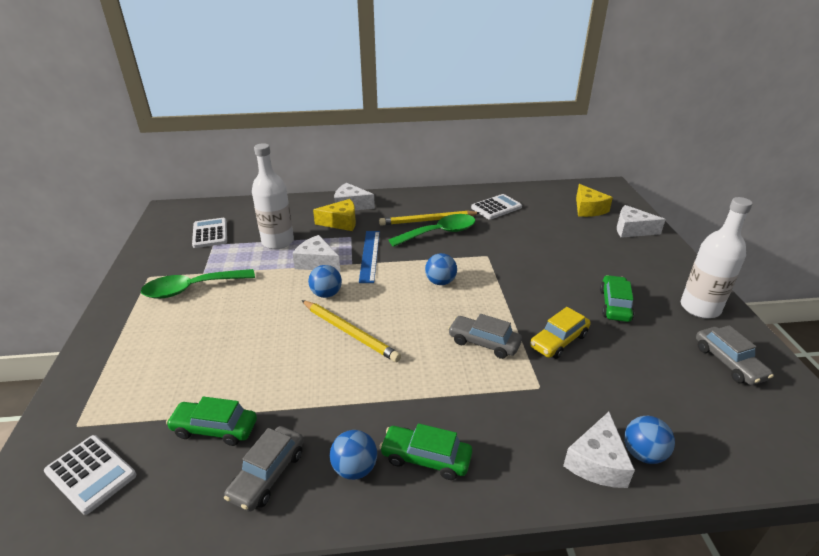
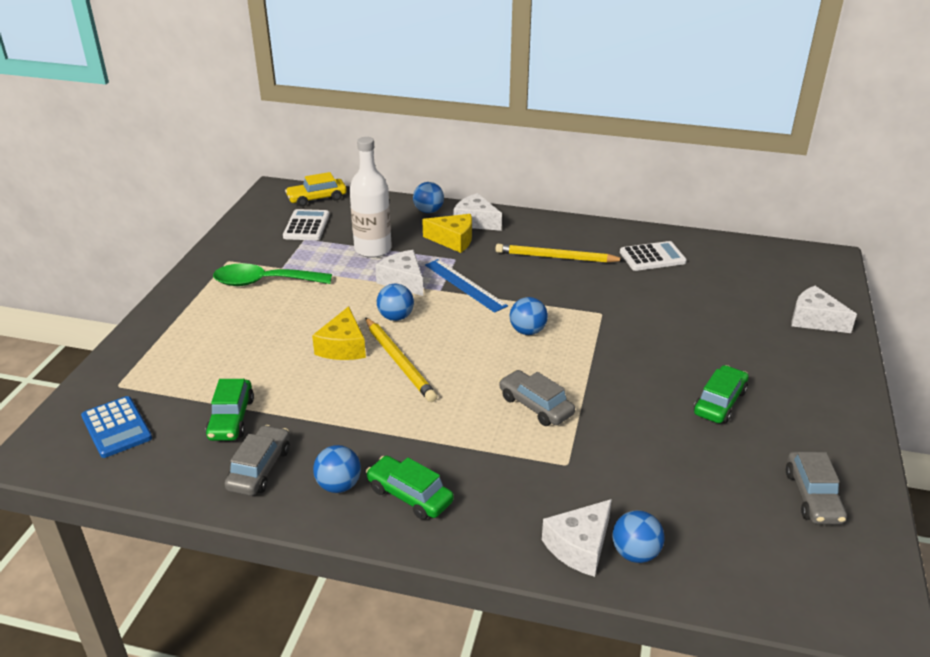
camera: 20 degrees right, 0 degrees up
white calculator [44,435,136,515] -> blue calculator [81,396,152,458]
green car [166,396,257,446] -> green car turned 120 degrees counterclockwise [206,379,254,441]
grey car [224,426,304,512] -> grey car turned 150 degrees clockwise [225,425,290,496]
blue ruler [359,231,380,283] -> blue ruler turned 60 degrees counterclockwise [425,259,508,313]
green spoon [388,214,475,247] -> none
yellow car [530,307,591,359] -> yellow car moved to [285,172,347,207]
yellow cheese [576,184,613,217] -> yellow cheese moved to [312,306,366,360]
white bottle [681,197,753,318] -> none
none -> blue ball [413,182,444,213]

